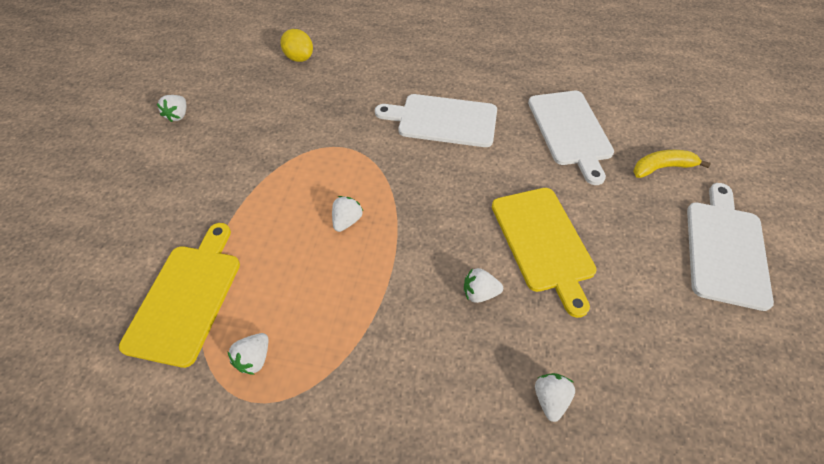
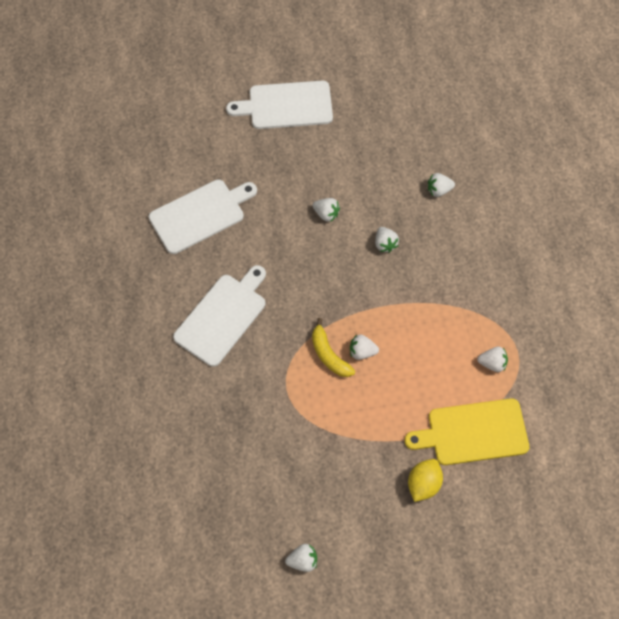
camera: 110 degrees left, 10 degrees up
yellow lemon [281,29,313,62] -> yellow lemon moved to [408,459,443,502]
white cutting board [375,94,497,147] -> white cutting board turned 135 degrees counterclockwise [173,265,266,367]
yellow cutting board [492,188,597,318] -> white strawberry [313,198,340,222]
yellow banana [633,150,711,178] -> yellow banana moved to [312,318,355,377]

